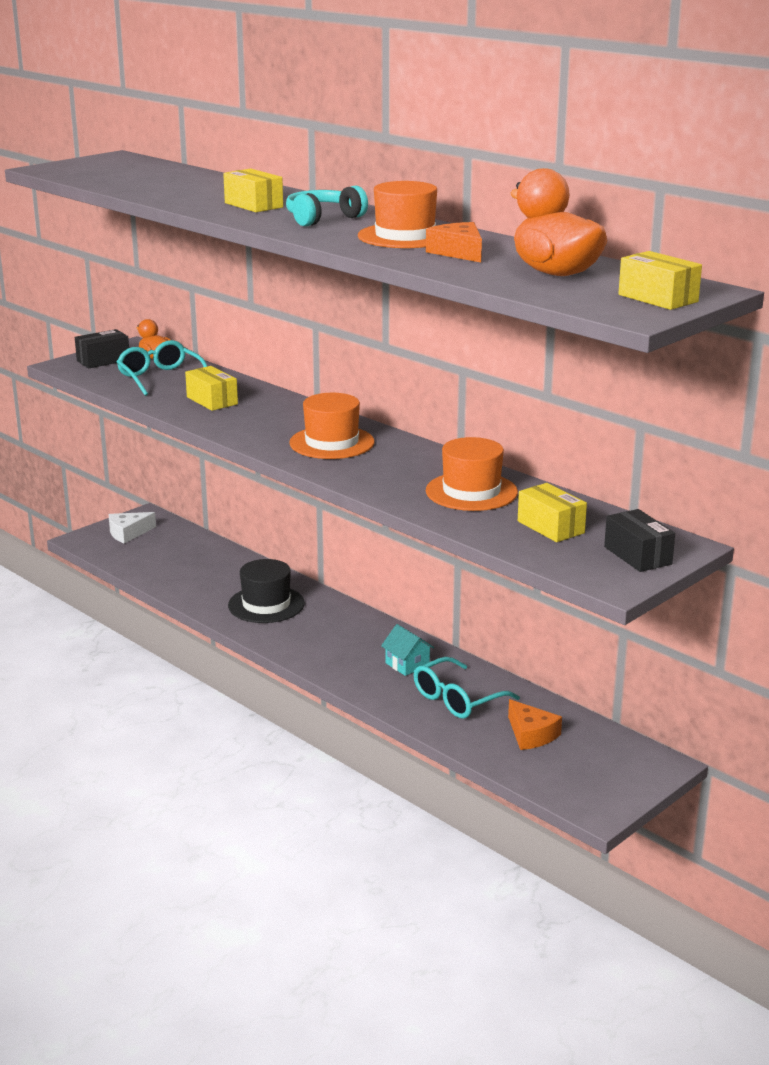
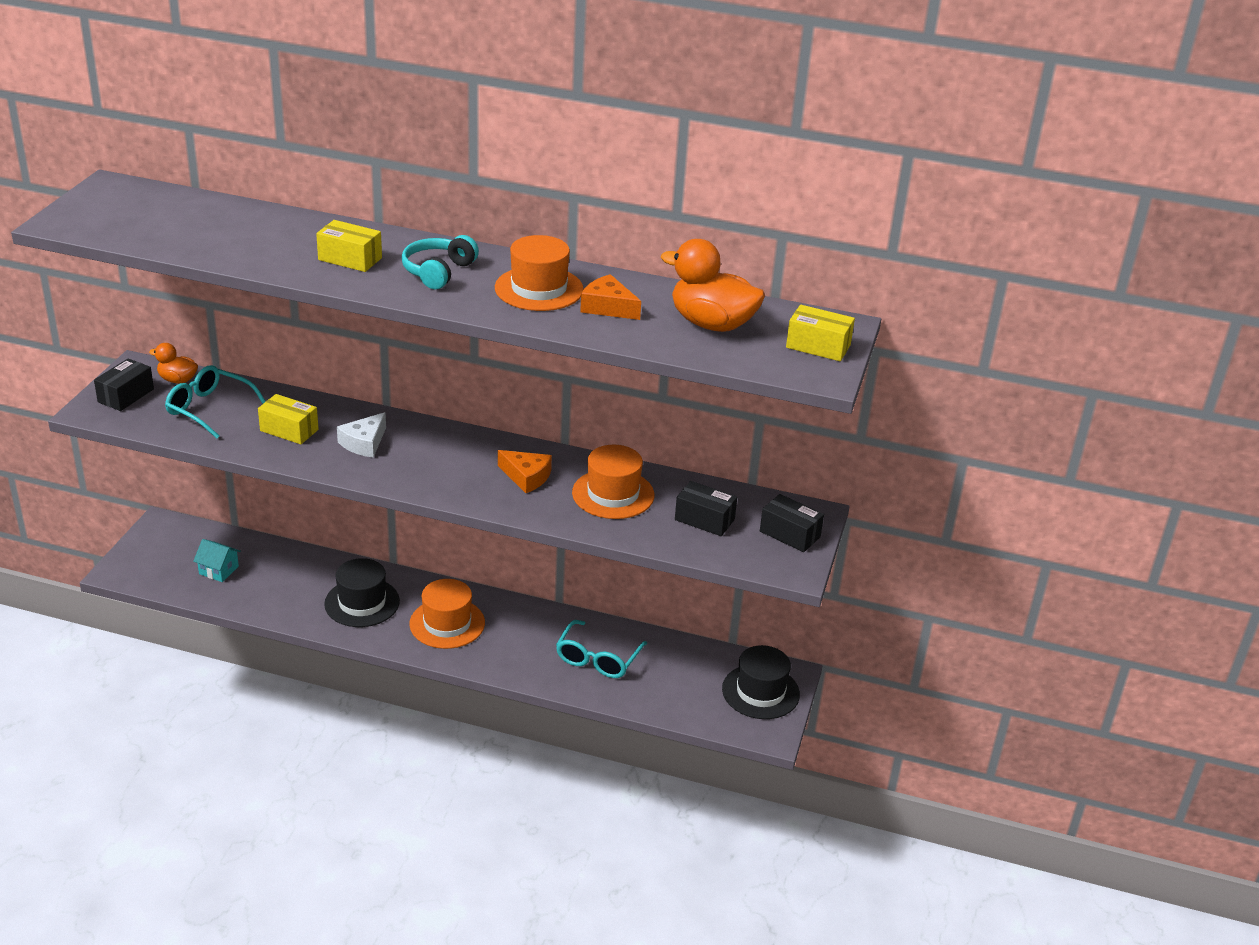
camera: 30 degrees left, 10 degrees up
white cheese [109,512,156,544] -> white cheese moved to [337,412,386,458]
orange hat [289,393,375,459] -> orange hat moved to [409,579,485,649]
turquoise house [381,624,434,676] -> turquoise house moved to [193,539,241,582]
orange cheese [508,699,562,750] -> orange cheese moved to [498,450,552,493]
yellow box [518,483,587,542] -> black box [675,481,737,536]
none -> black hat [722,645,800,719]

